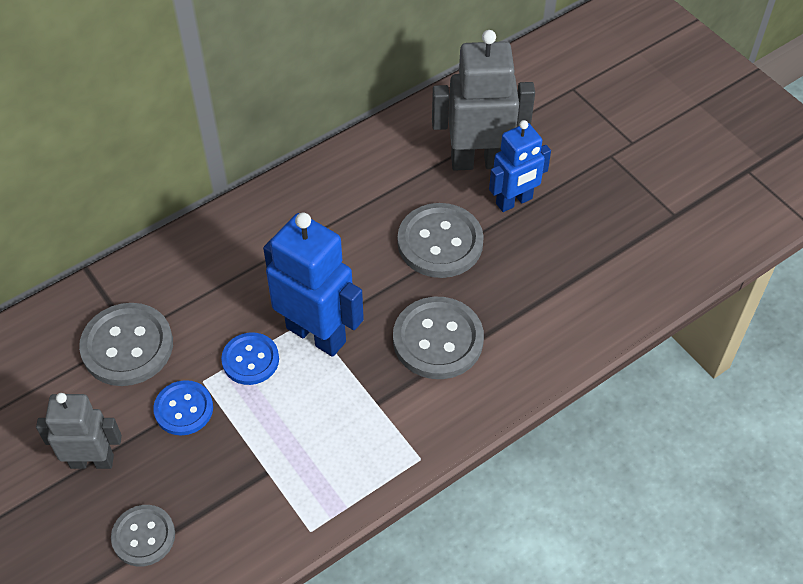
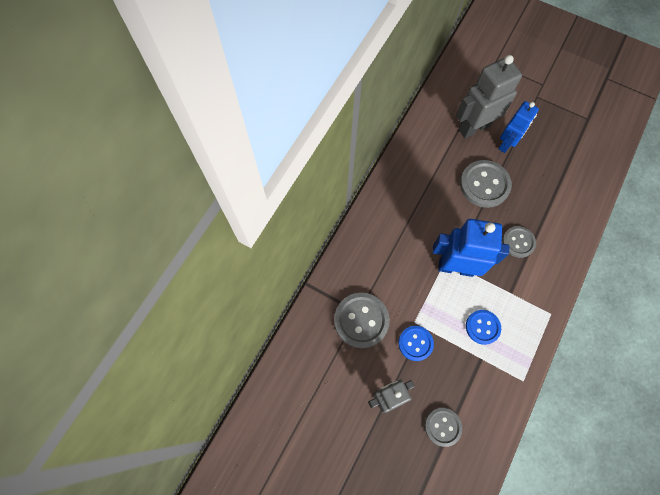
camera: 25 degrees left, 15 degrees up
blue button [221,332,279,385] -> blue button moved to [466,310,501,345]
grey button [393,297,484,379] -> grey button [502,226,536,258], size x0.62

